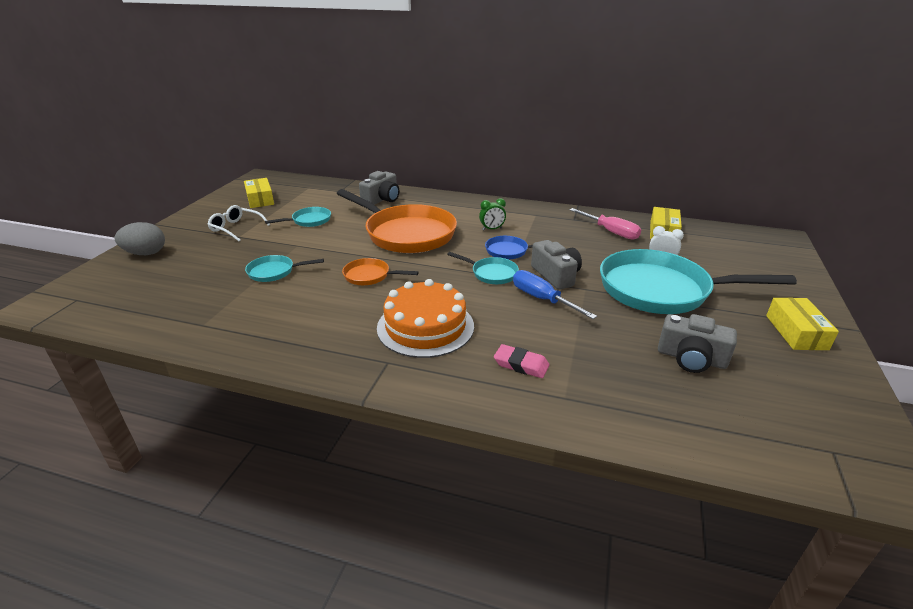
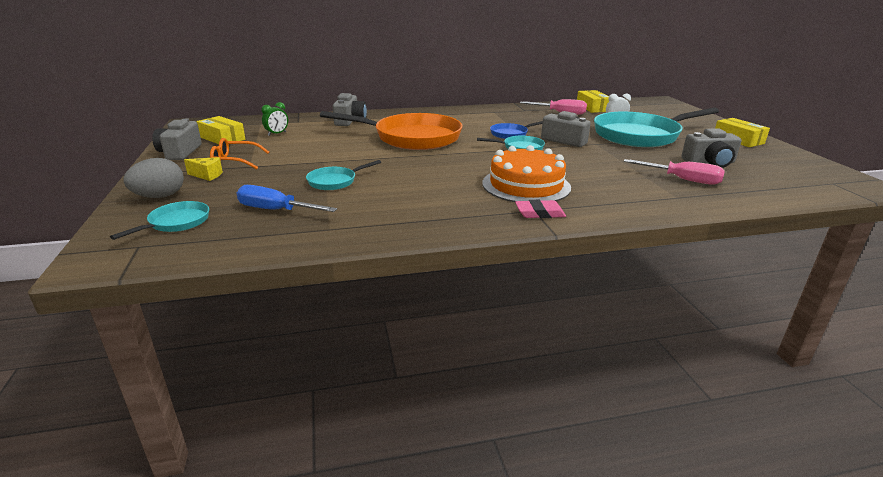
camera: 30 degrees left, 5 degrees down
white glasses [207,205,270,241] -> orange glasses [210,138,269,169]
turquoise pan [265,207,331,227] -> turquoise pan moved to [110,201,209,240]
orange pan [342,258,419,285] -> none
green clock [479,198,506,231] -> green clock moved to [261,102,288,136]
pink eraser [494,344,550,378] -> pink eraser moved to [515,200,566,218]
blue screwdriver [513,270,597,319] -> blue screwdriver moved to [237,185,337,212]
none -> grey camera [152,118,202,160]
none -> yellow cheese [184,157,223,181]
none -> pink screwdriver [624,159,725,185]

